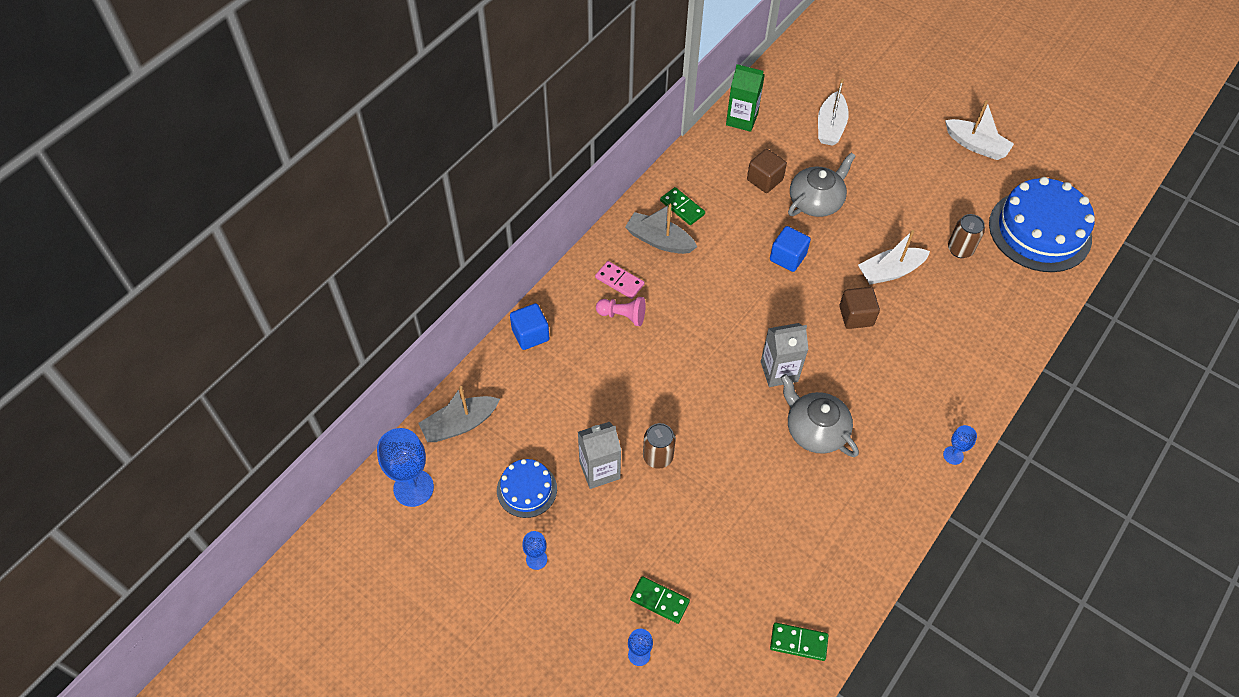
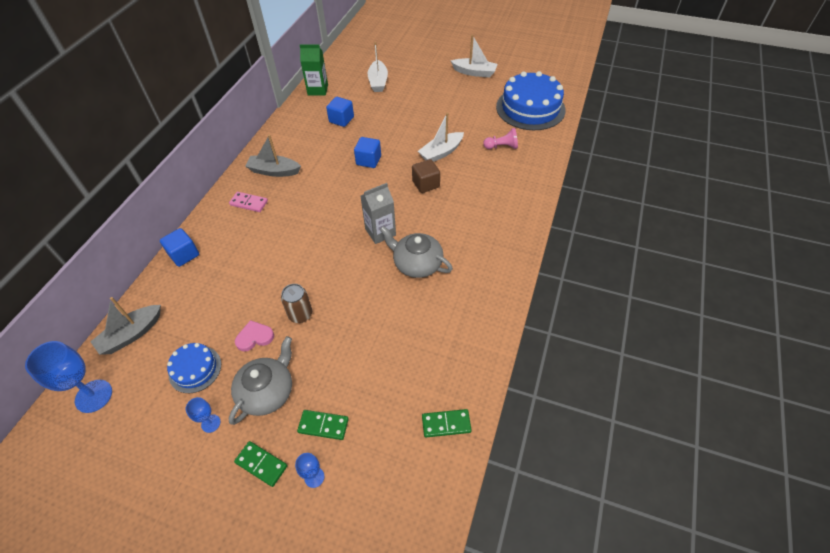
camera: 15 degrees left, 5 degrees down
grey carton [578,422,621,489] -> pink heart [235,320,274,352]
pink pawn [596,297,646,326] -> pink pawn moved to [483,128,518,149]
green domino [660,187,705,225] -> green domino moved to [234,441,287,487]
brown cube [747,149,787,193] -> blue cube [326,97,354,127]
grey teapot [788,153,856,217] -> grey teapot moved to [228,336,292,425]
blue goblet [943,425,977,465] -> none
brown can [948,214,985,258] -> none

